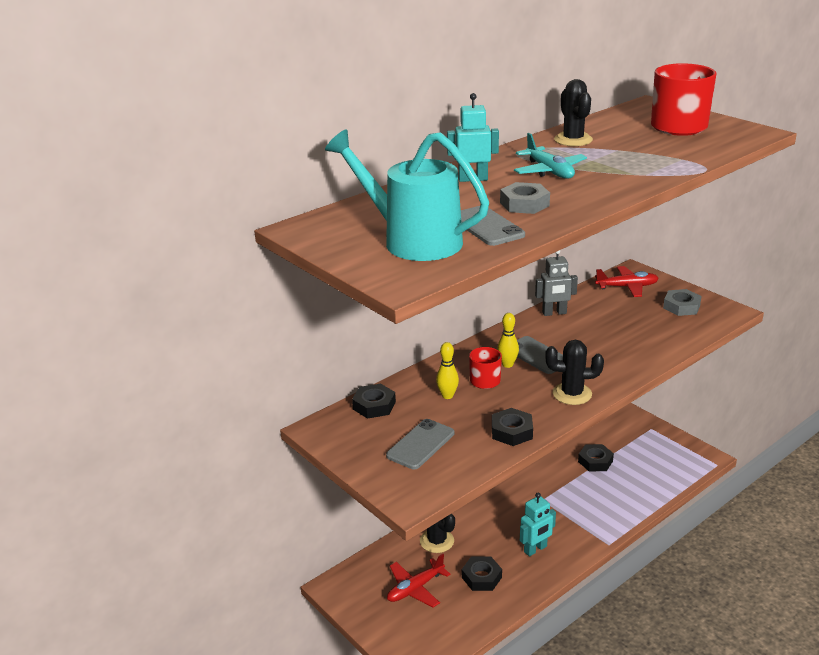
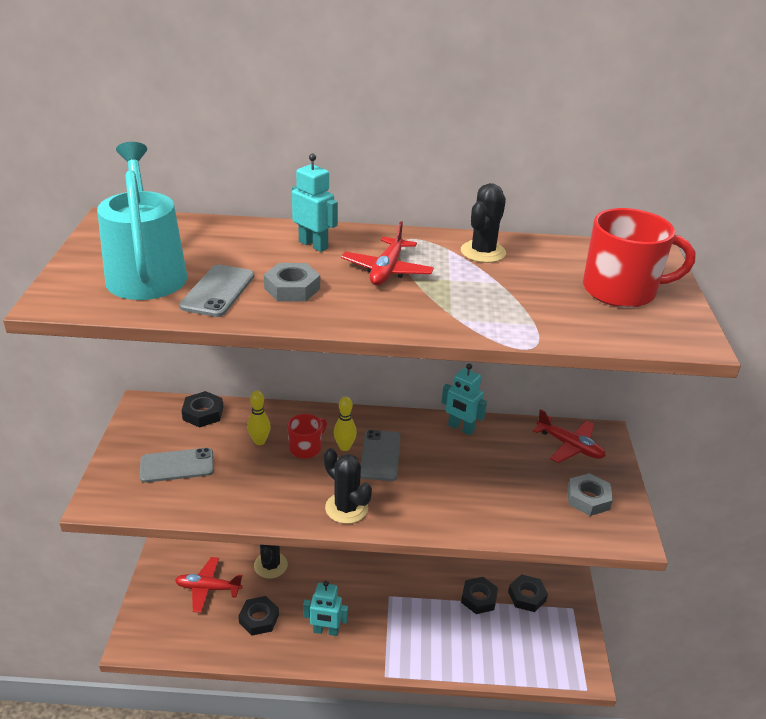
camera: 40 degrees right, 5 degrees up
black nut [492,408,533,446] -> black nut moved to [508,574,548,612]
turquoise plane [514,133,587,179] -> red plane [341,221,434,285]
grey robot [535,250,578,316] -> turquoise robot [441,363,487,435]

